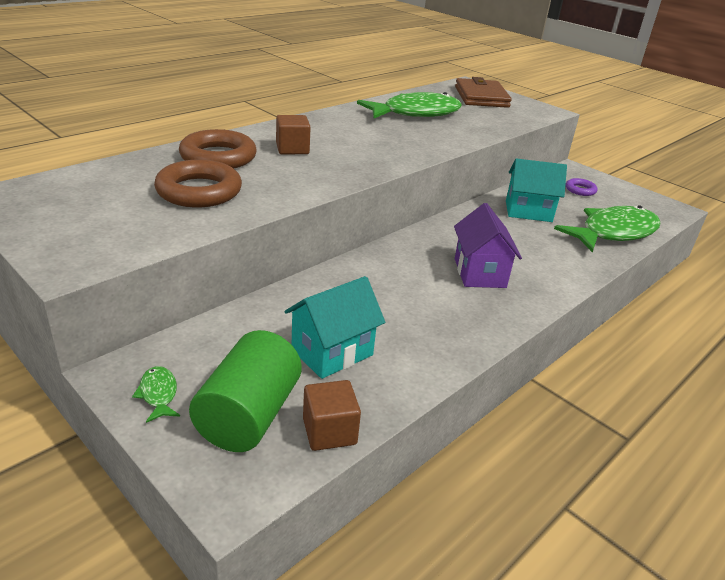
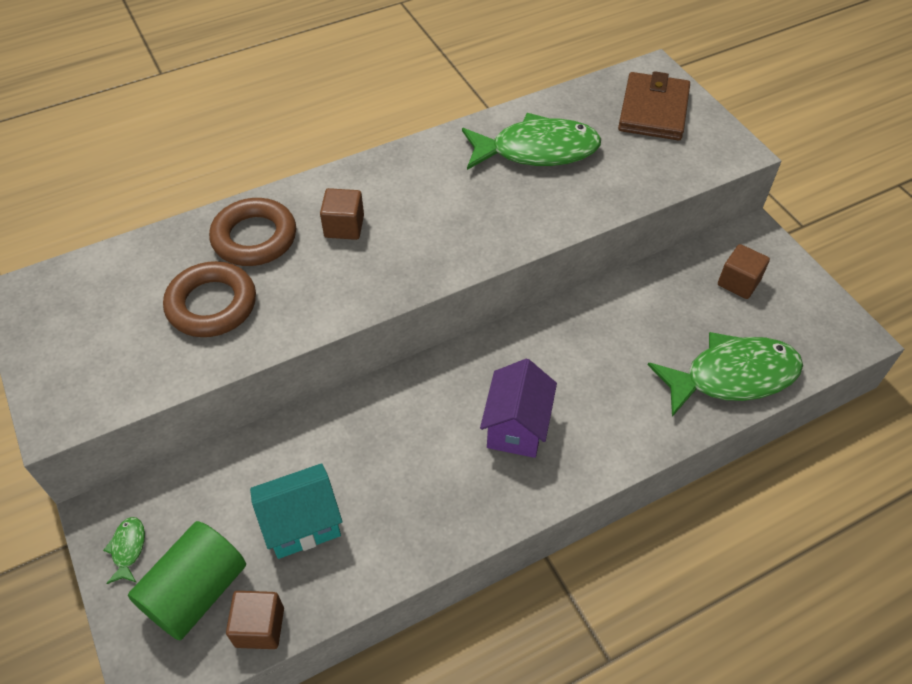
camera: 20 degrees right, 20 degrees up
turquoise house [506,158,567,222] -> none
purple ring [566,178,598,196] -> brown cube [718,244,770,299]

